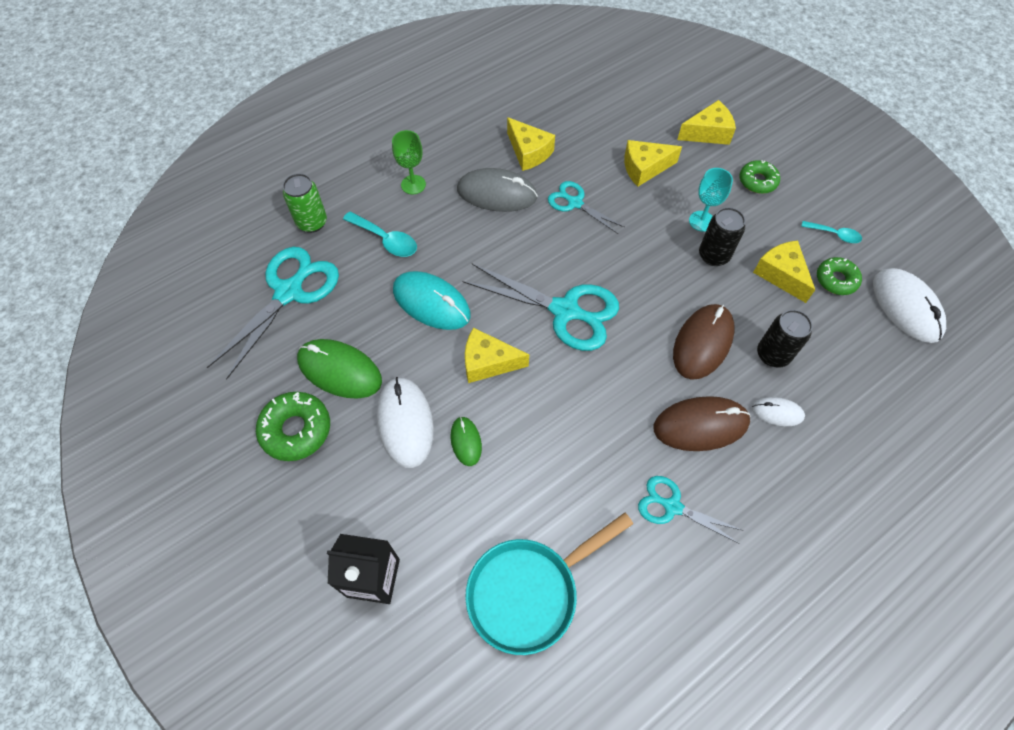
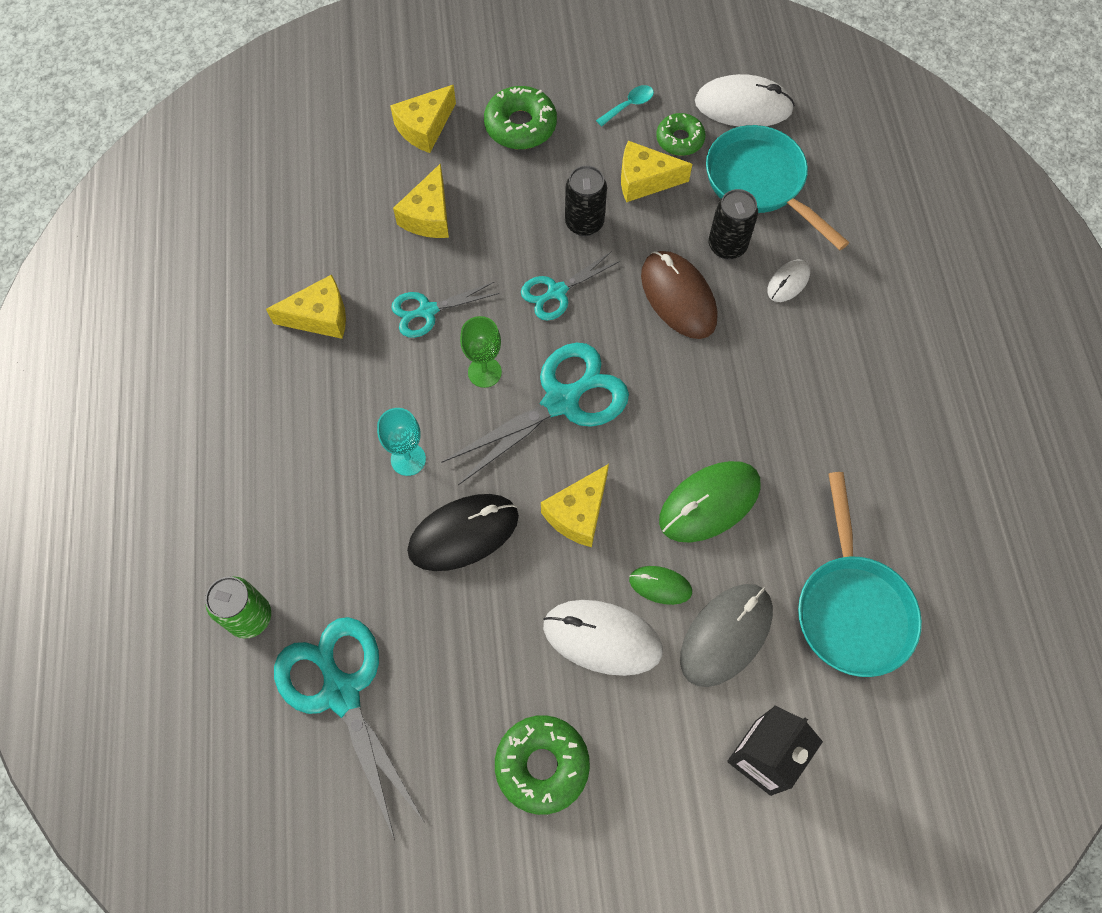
camera: 60 degrees left, 5 degrees up
green mouse [297,339,382,399] -> green mouse moved to [659,461,761,543]
turquoise spoon [343,211,417,257] -> none
green goblet [392,130,426,194] -> green goblet moved to [460,316,502,388]
turquoise mouse [393,271,471,330] -> black mouse [407,494,519,571]
grey mouse [457,168,538,212] -> grey mouse moved to [680,584,773,687]
turquoise scissors [638,476,744,544] -> turquoise scissors moved to [521,251,620,321]
brown mouse [654,396,751,451] -> none
yellow cheese [677,100,736,145] -> yellow cheese turned 150 degrees counterclockwise [390,85,456,153]
turquoise goblet [689,168,733,232] -> turquoise goblet moved to [377,408,426,476]
green donut [740,160,780,194] -> green donut [484,86,557,149], size x1.50
none -> turquoise pan [706,125,849,250]

